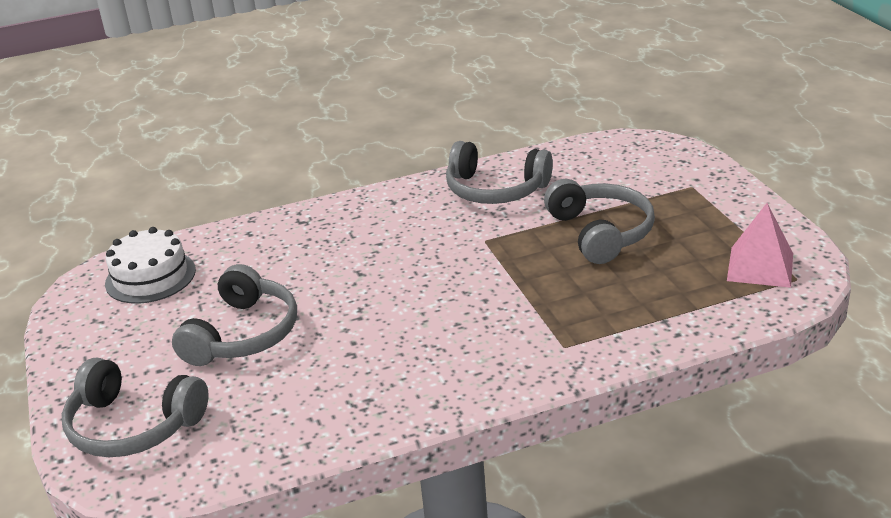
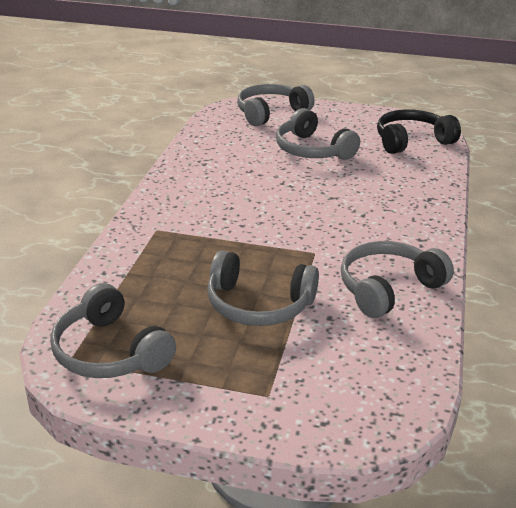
camera: 120 degrees right, 0 degrees up
white cake [105,227,196,304] -> black headphones [377,109,461,154]
pink pyramid [727,203,793,288] -> grey headphones [50,283,176,378]

